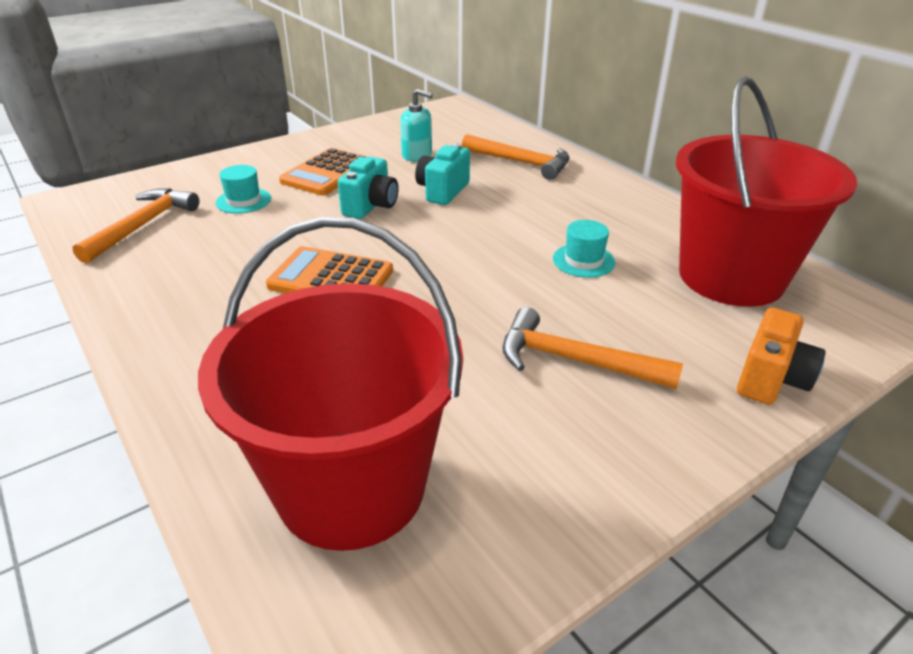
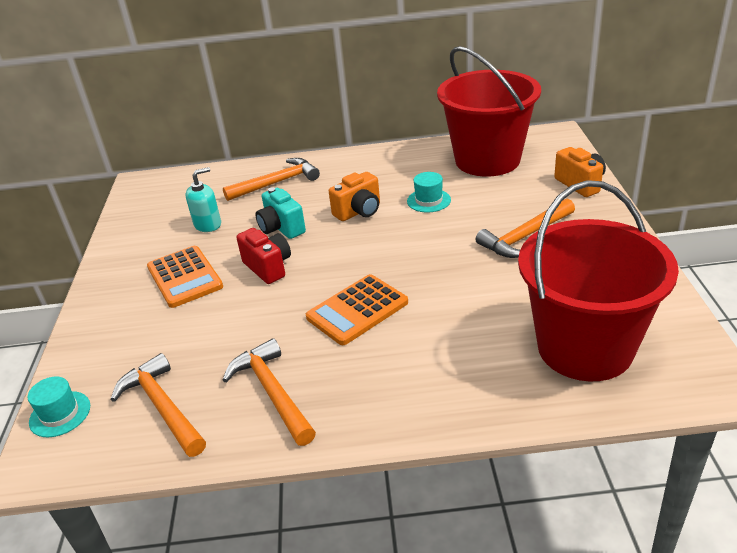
camera: 55 degrees left, 0 degrees up
turquoise hat [216,165,271,214] -> turquoise hat moved to [27,376,90,437]
turquoise camera [338,157,398,219] -> red camera [236,228,291,284]
none -> orange hammer [223,338,316,446]
none -> orange camera [329,172,380,221]

